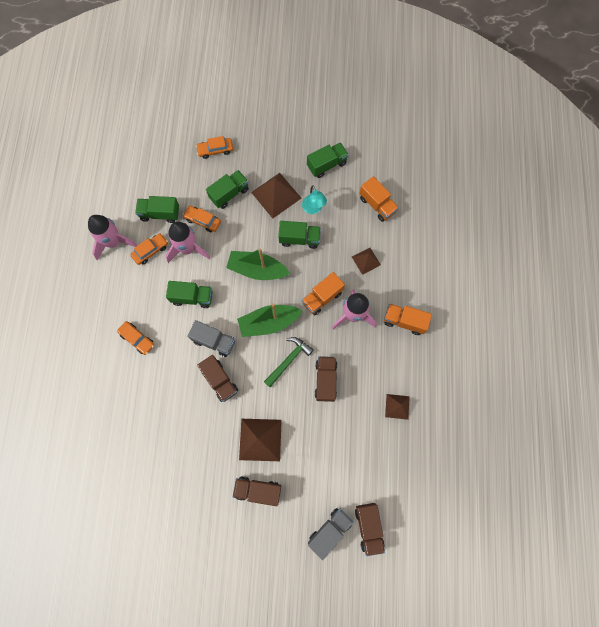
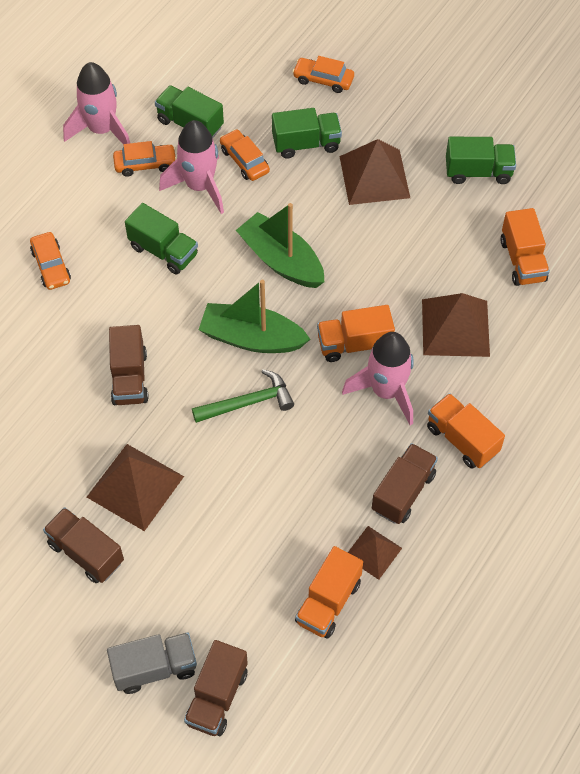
camera: 30 degrees right, 15 degrees down
grey truck [187,320,235,357] -> none
green truck [278,221,321,249] -> none
turquoise lamp [302,185,327,214] -> none
brown truck [315,356,337,402] -> brown truck moved to [372,443,438,524]
brown pyramid [352,248,381,275] -> brown pyramid [422,293,490,357], size x1.73
none -> orange truck [295,546,363,639]

